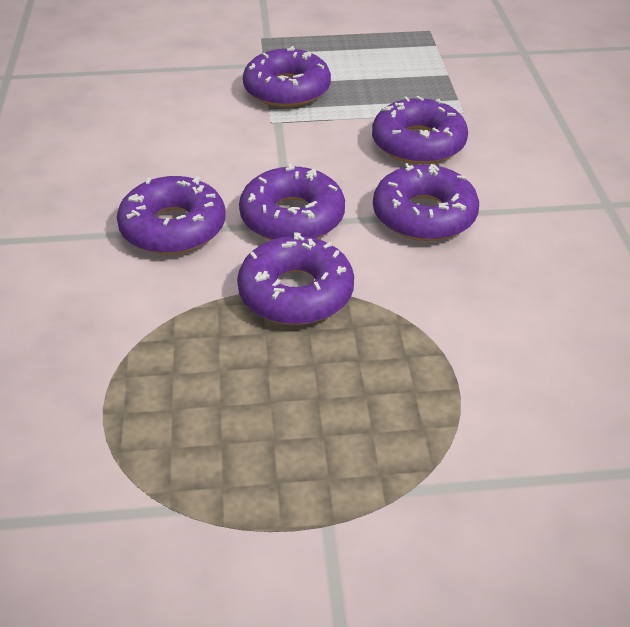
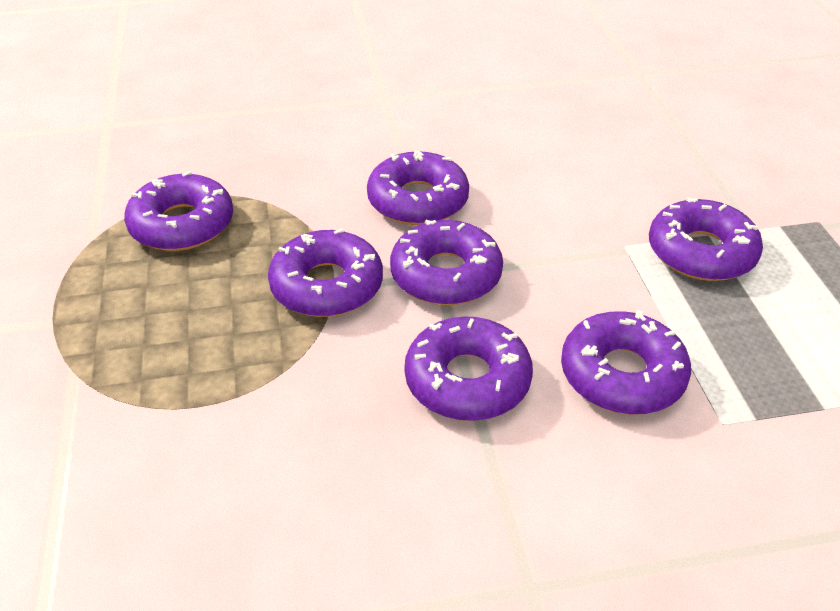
camera: 85 degrees right, 0 degrees up
none -> purple donut [124,171,233,251]

